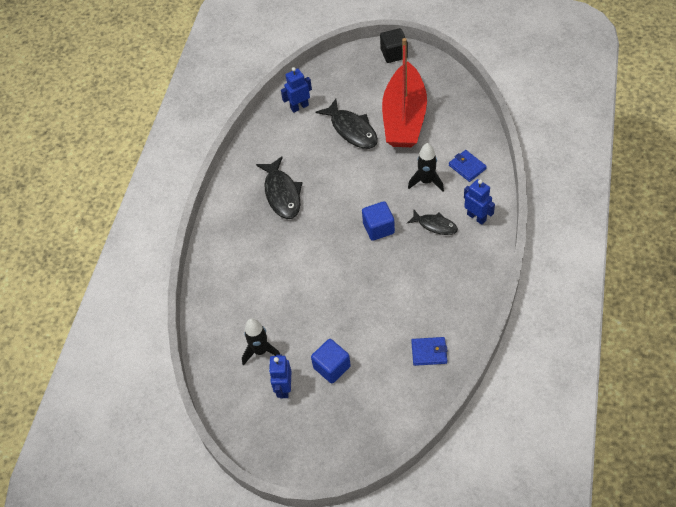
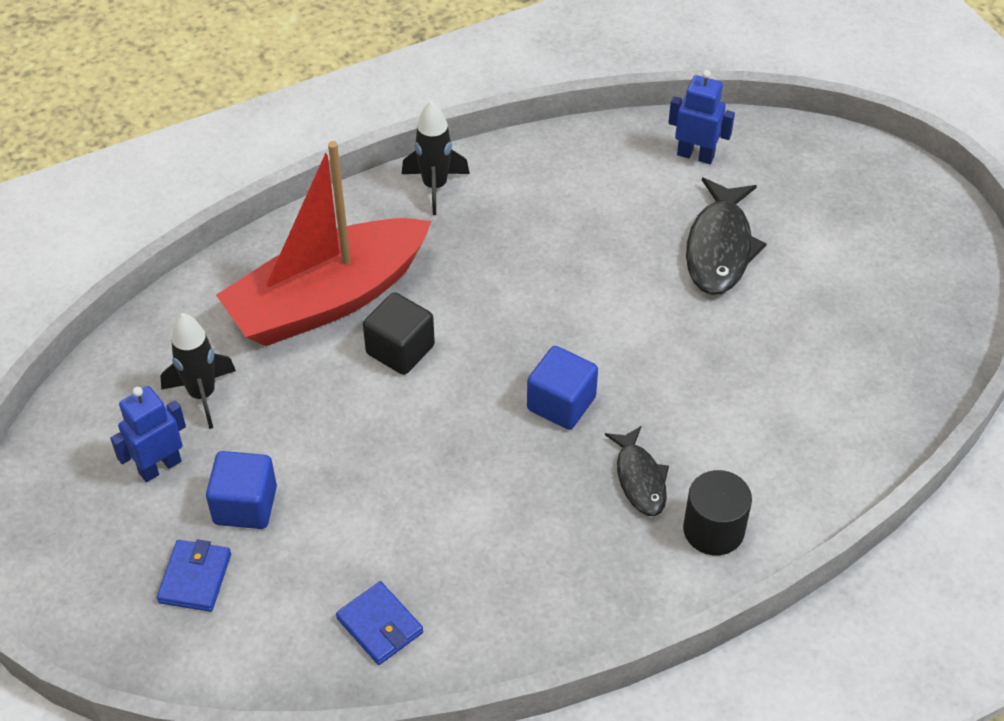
camera: 45 degrees right, 5 degrees down
black fish [256,156,302,219] -> none
black cube [380,28,408,63] -> black cube moved to [363,292,435,375]
red boat [382,38,427,147] -> red boat moved to [216,141,432,346]
black rocket [408,143,444,192] -> black rocket moved to [402,101,470,215]
blue wallet [449,150,487,182] -> blue wallet moved to [157,539,231,612]
blue robot [464,179,495,225] -> black cylinder [683,470,752,555]

